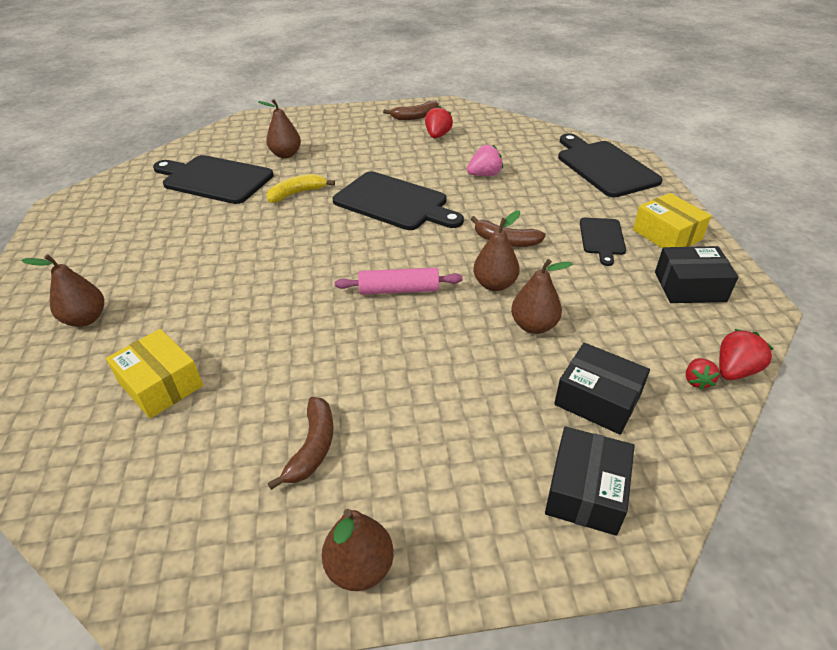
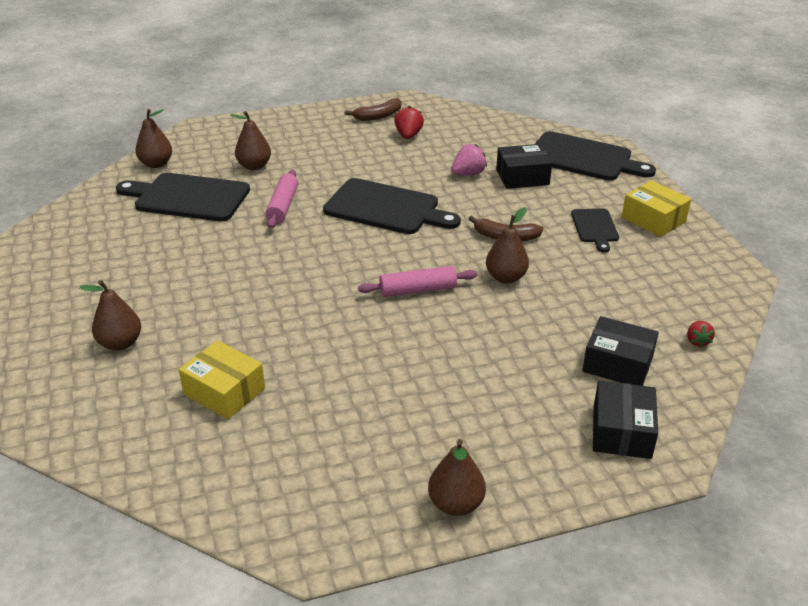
camera: 10 degrees left, 5 degrees down
yellow banana [266,174,335,203] -> pink rolling pin [265,170,298,229]
brown banana [268,397,334,490] -> none
brown pear [511,259,572,334] -> brown pear moved to [135,109,172,168]
black cutting board [558,133,663,197] -> black cutting board turned 150 degrees clockwise [535,131,656,181]
black box [655,246,738,303] -> black box moved to [496,144,552,189]
red strawberry [719,329,774,380] -> none

